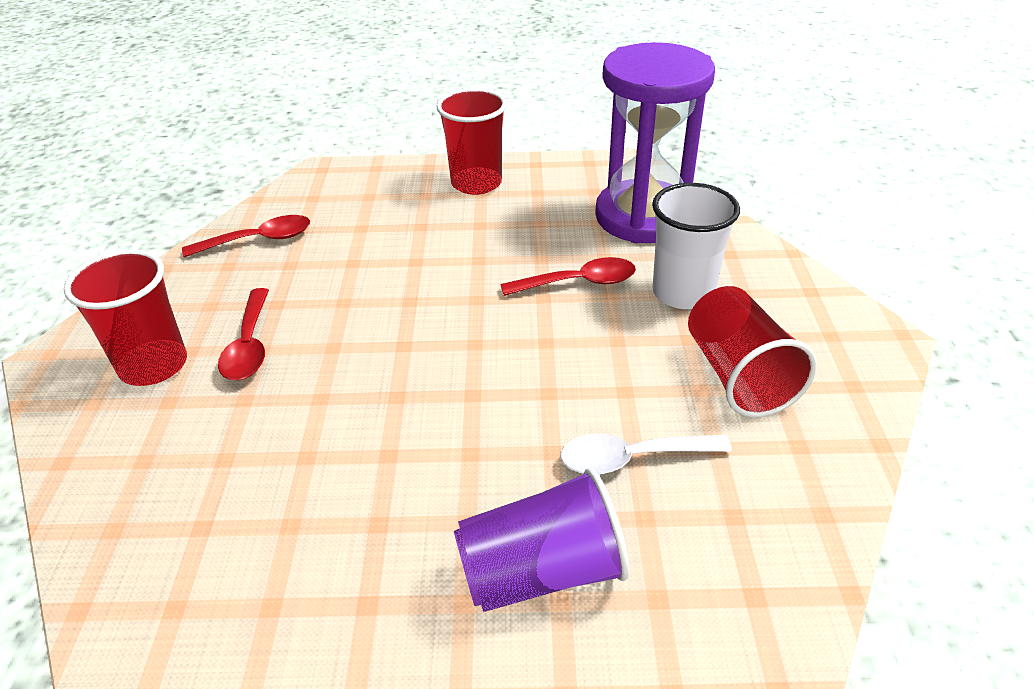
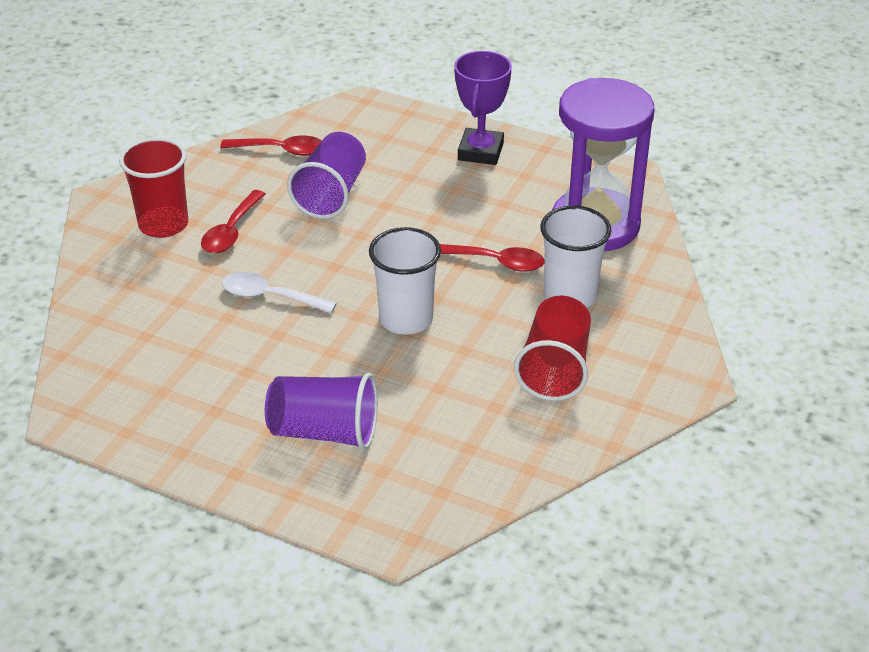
camera: 25 degrees right, 0 degrees up
red cup [436,88,507,195] -> purple trophy [454,51,512,165]
white spoon [560,433,732,475] -> white spoon moved to [222,272,337,313]
none -> purple cup [287,132,366,219]
none -> white cup [369,227,441,335]

